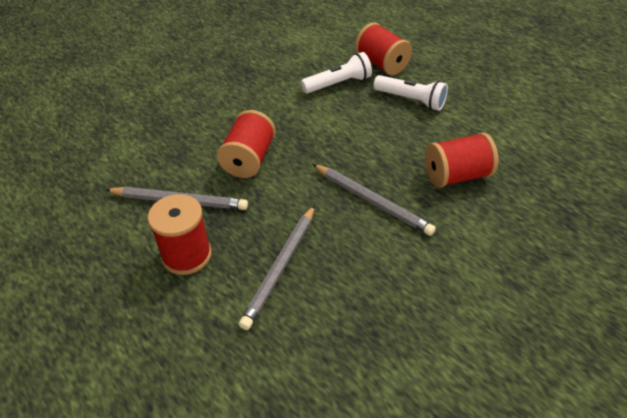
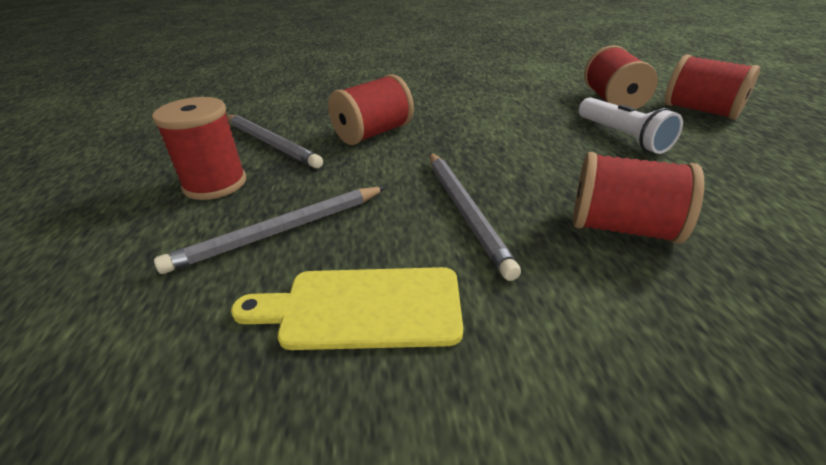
camera: 35 degrees right, 10 degrees down
white flashlight [301,52,372,93] -> none
none -> yellow cutting board [231,267,463,350]
none -> red spool [665,54,760,120]

